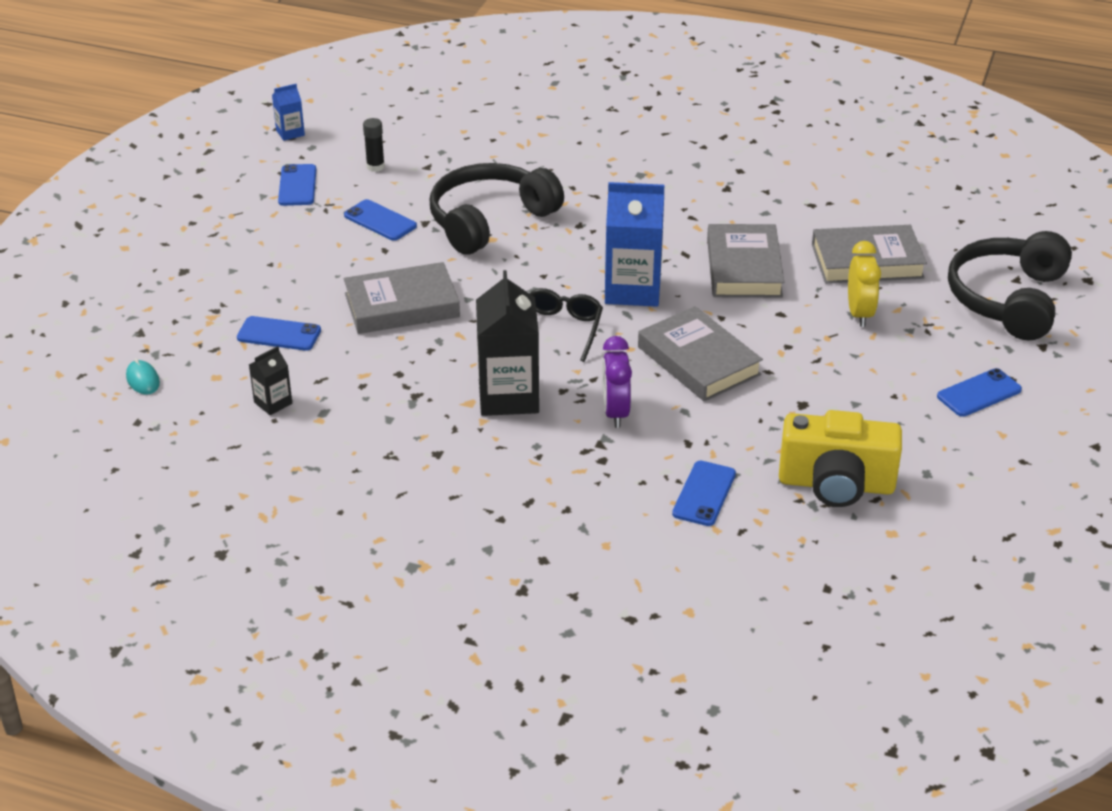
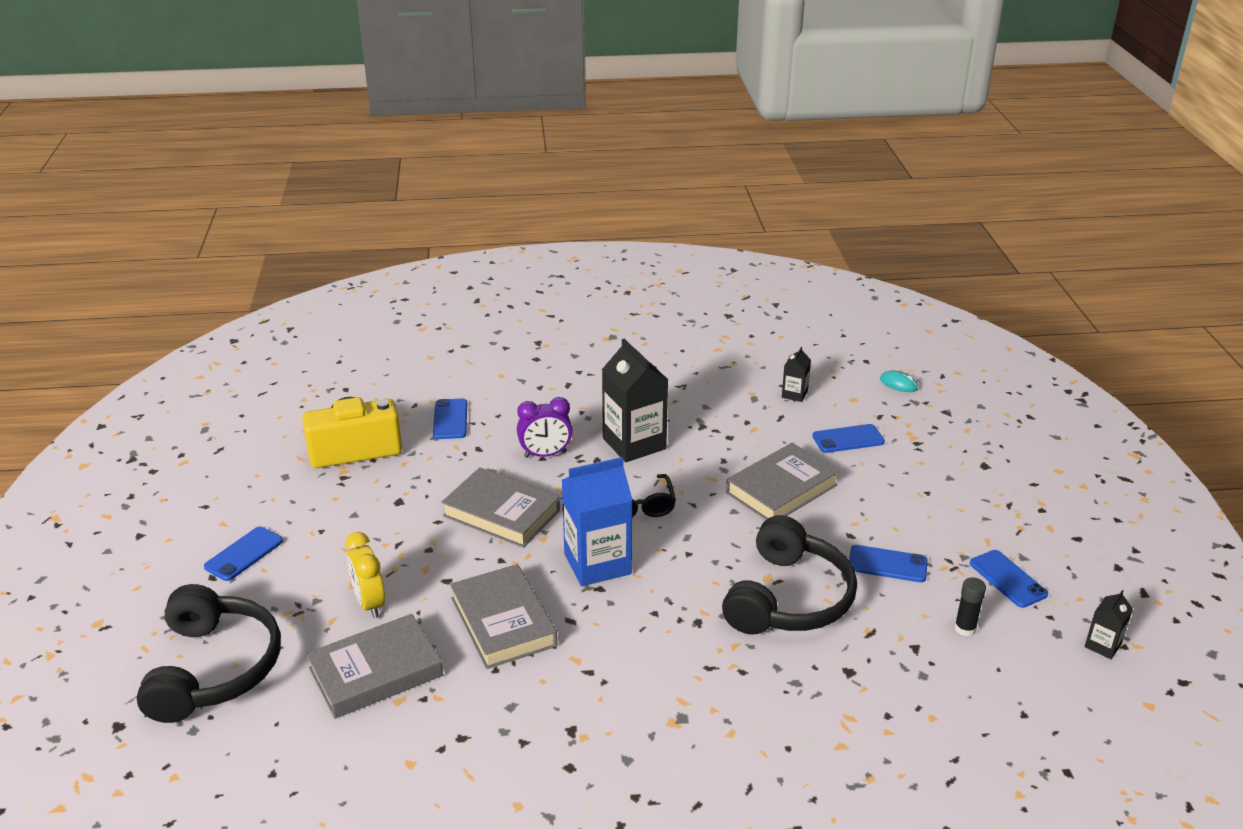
camera: 155 degrees right, 5 degrees down
blue carton [272,84,305,141] -> black carton [1085,590,1133,659]
purple clock [602,336,632,428] -> purple clock turned 105 degrees clockwise [517,397,573,458]

